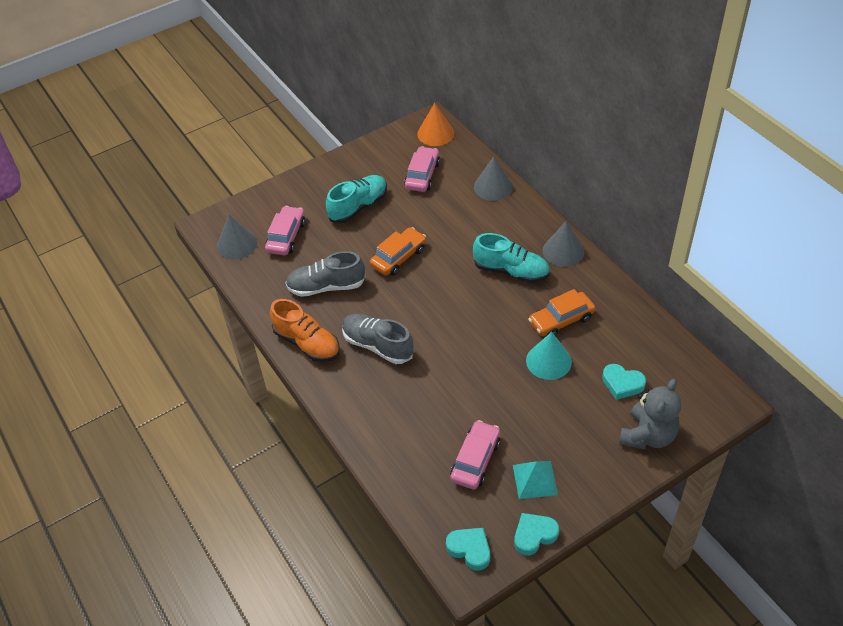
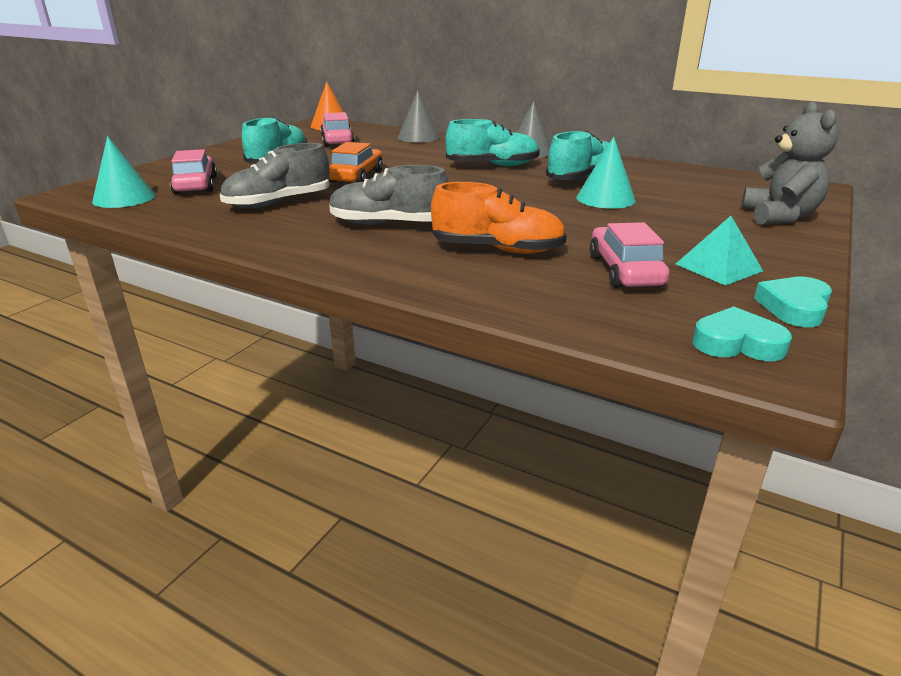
camera: 30 degrees left, 20 degrees down
grey cone [217,215,257,260] -> turquoise cone [92,136,156,208]
orange shoe [270,299,340,362] -> orange shoe moved to [431,182,567,254]
orange car [528,289,595,336] -> turquoise shoe [546,131,609,180]
turquoise heart [602,364,646,400] -> none

